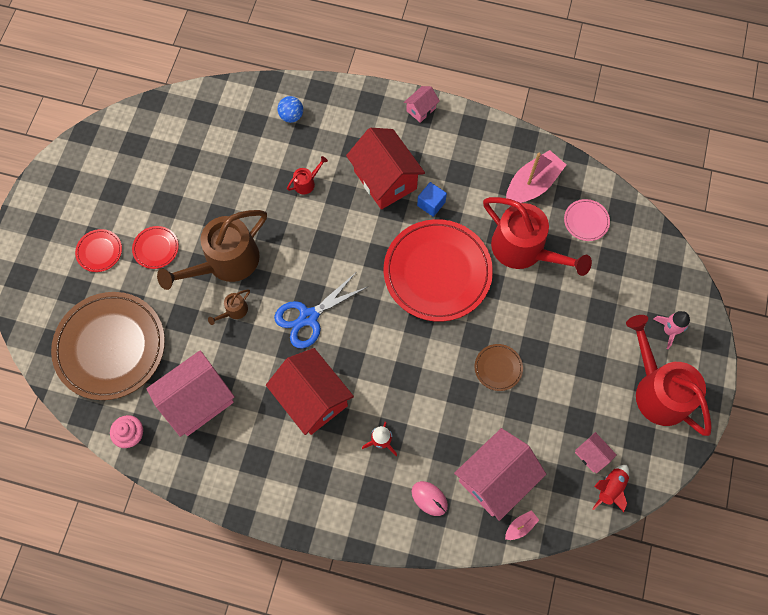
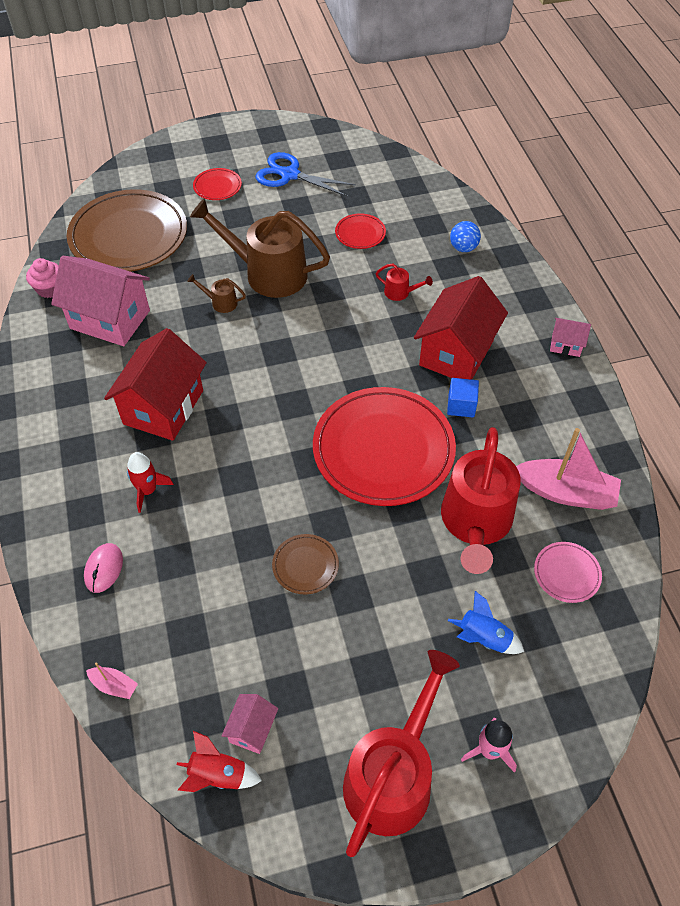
camera: 60 degrees right, 15 degrees down
red plate [132,226,179,269] -> red plate moved to [335,213,386,249]
blue scissors [274,274,367,348] -> blue scissors moved to [256,152,356,197]
pink house [454,428,546,521] -> none
none -> blue rocket [448,591,524,654]

